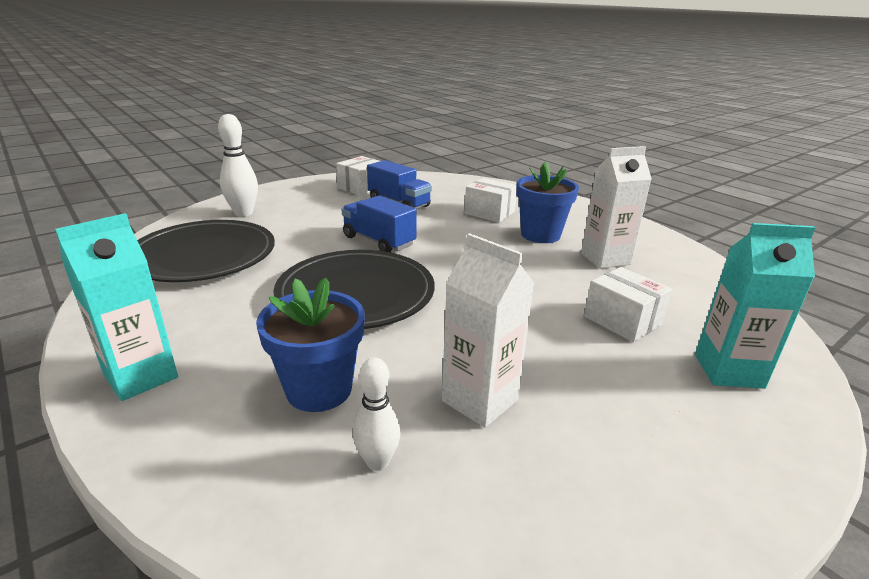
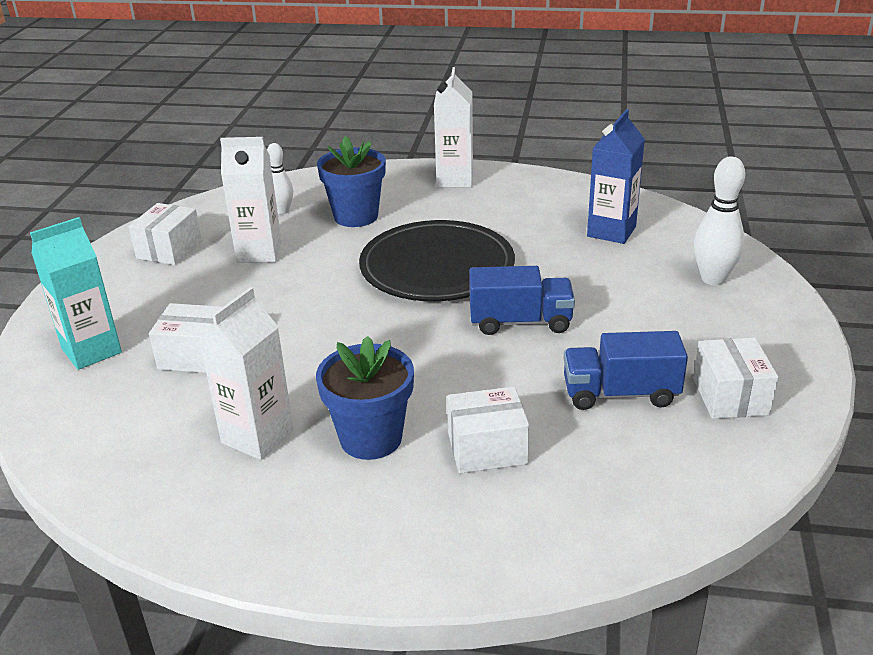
camera: 140 degrees right, 5 degrees up
turquoise carton [55,213,178,401] -> white carton [434,67,473,187]
black plate [137,220,275,282] -> blue carton [587,109,645,244]
none -> white box [128,203,202,265]

